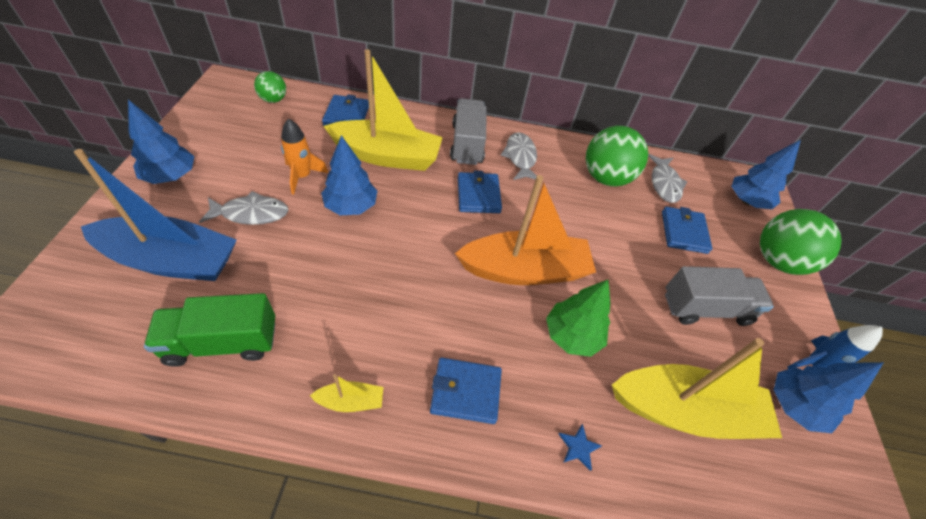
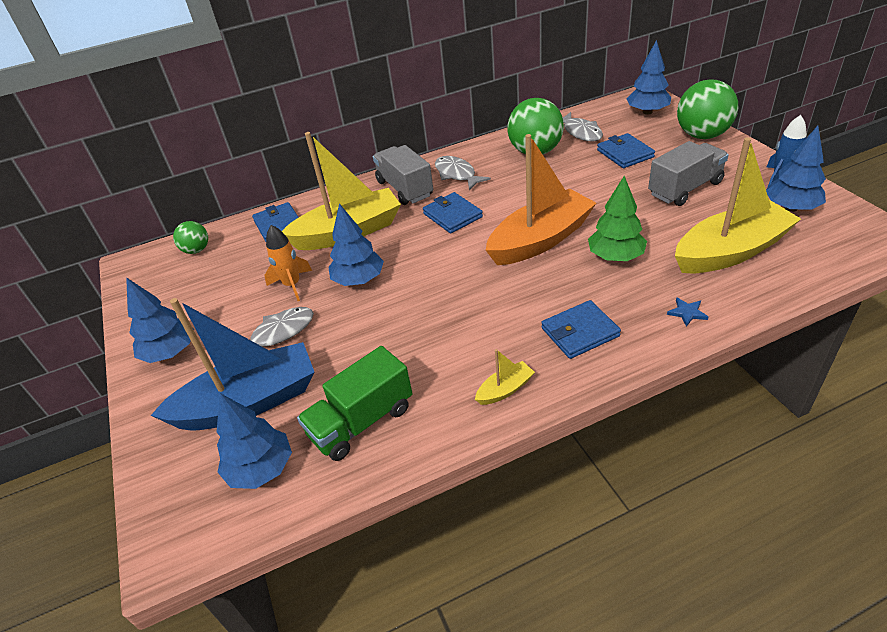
camera: 20 degrees left, 10 degrees down
none -> blue tree [216,393,292,489]

